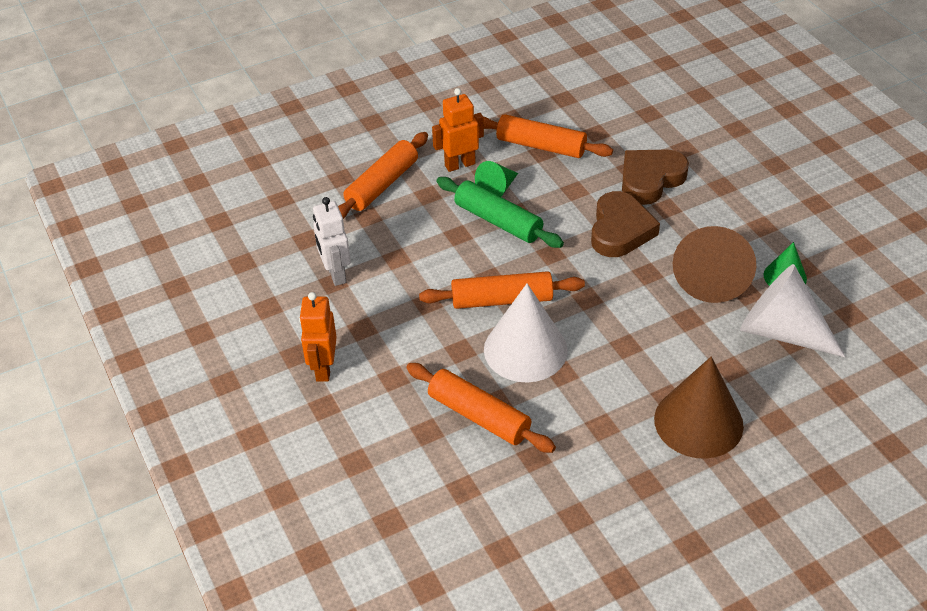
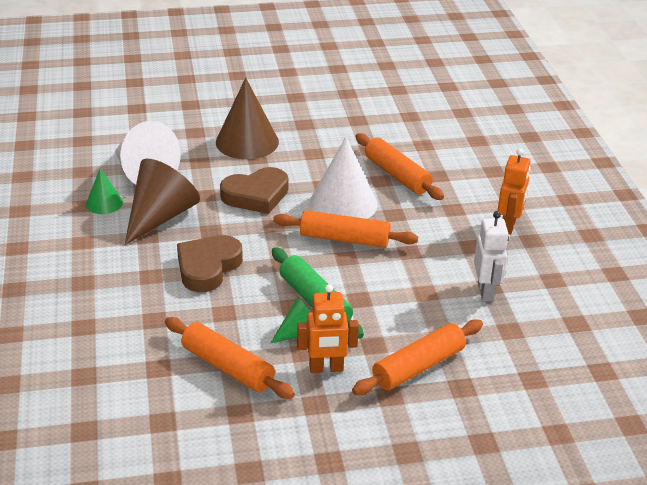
camera: 165 degrees left, 10 degrees down
brown heart [622,149,689,205] -> brown heart moved to [220,167,288,214]

